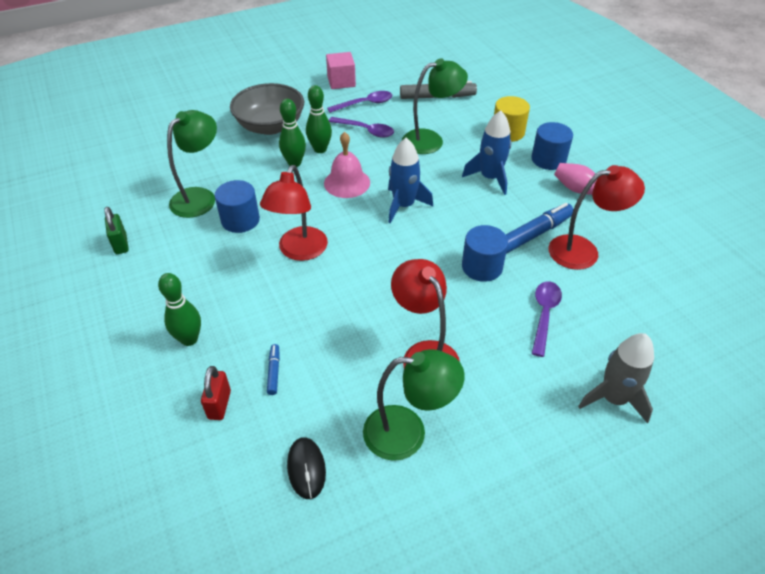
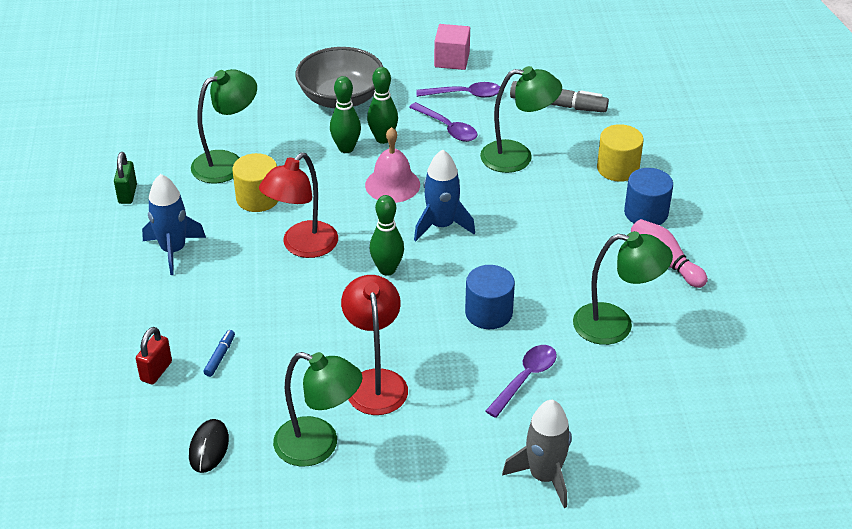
camera: 20 degrees right, 5 degrees down
green bowling pin [158,273,201,346] -> green bowling pin moved to [370,195,404,276]
blue cylinder [215,180,260,233] -> yellow cylinder [232,153,278,212]
blue rocket [462,110,512,195] -> blue rocket moved to [142,174,206,275]
blue marker [506,203,573,254] -> none
red lamp [549,165,645,270] -> green lamp [573,231,673,345]

